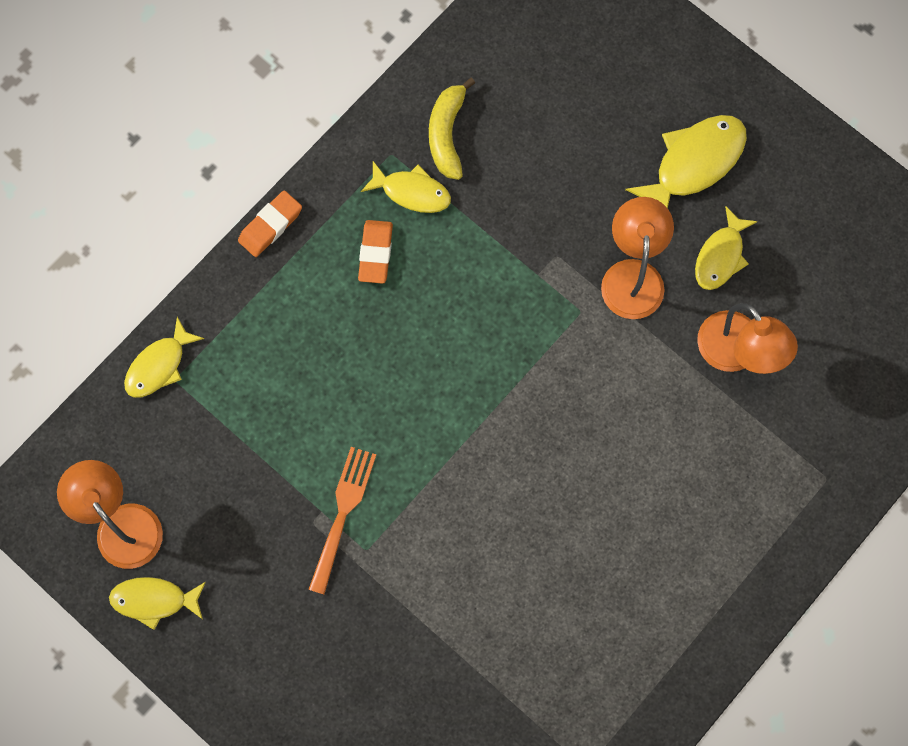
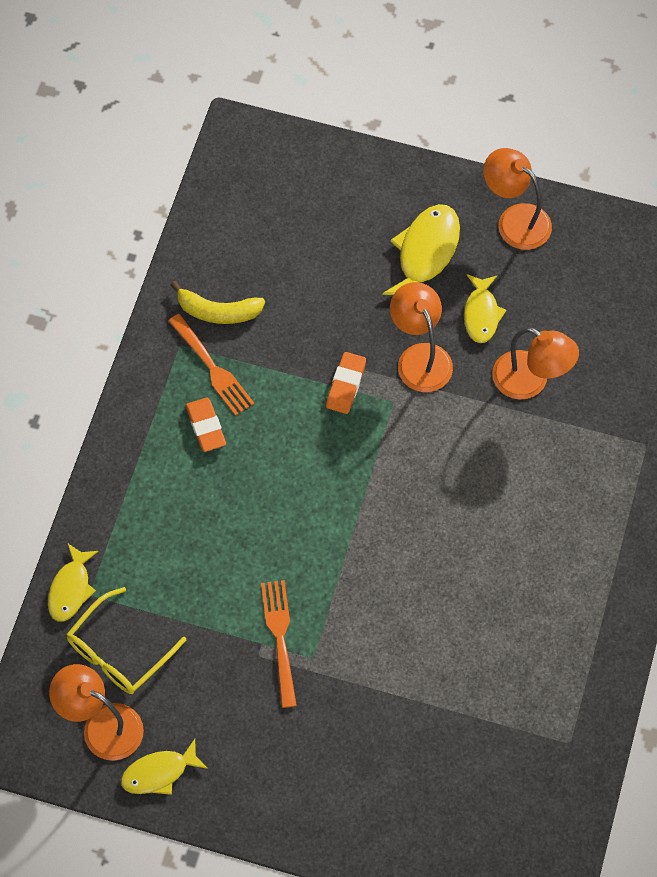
camera: 25 degrees left, 10 degrees down
orange eraser [238,190,302,257] -> orange eraser moved to [326,352,366,414]
yellow fish [361,161,451,213] -> orange fork [169,314,254,416]
yellow banana [429,77,475,180] -> yellow banana turned 60 degrees counterclockwise [171,281,265,324]
none -> yellow glasses [66,587,186,694]
none -> orange lamp [483,148,552,250]

